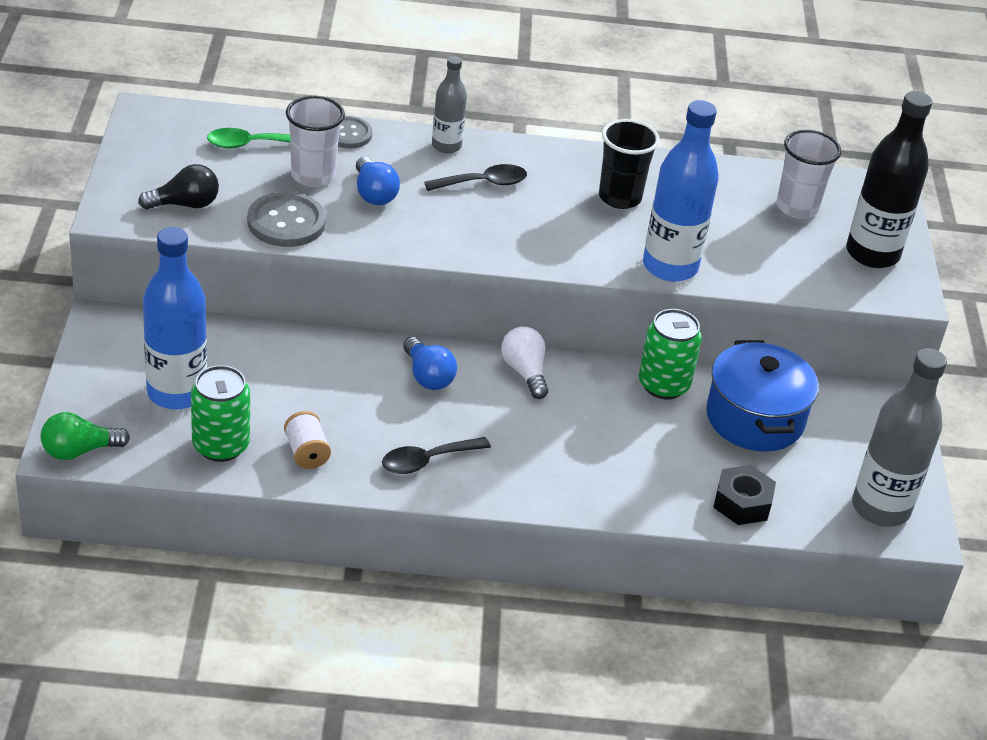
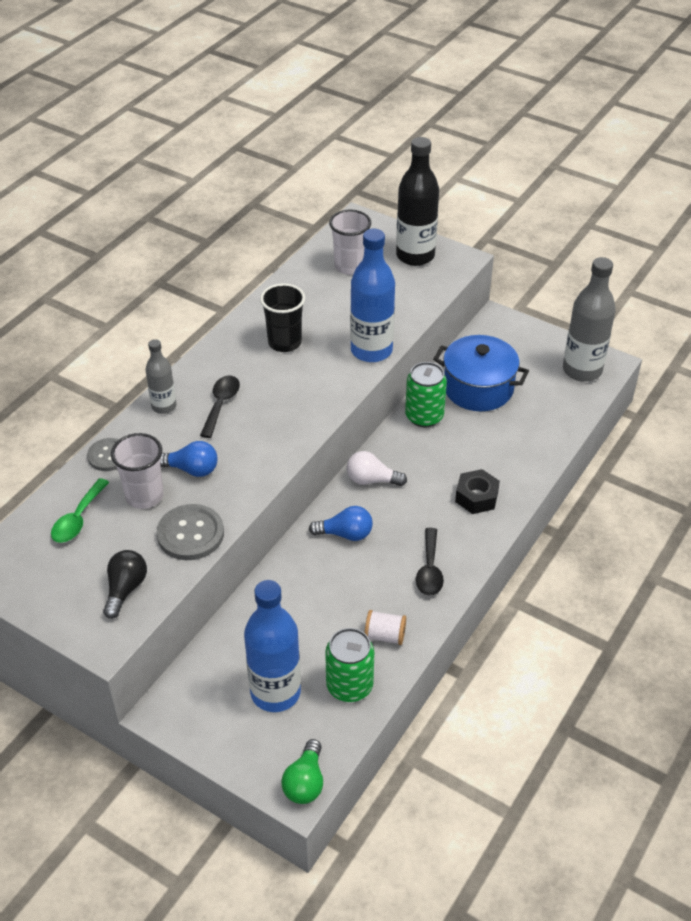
camera: 55 degrees left, 5 degrees up
black nut [713,465,776,525] -> black nut moved to [455,469,500,514]

